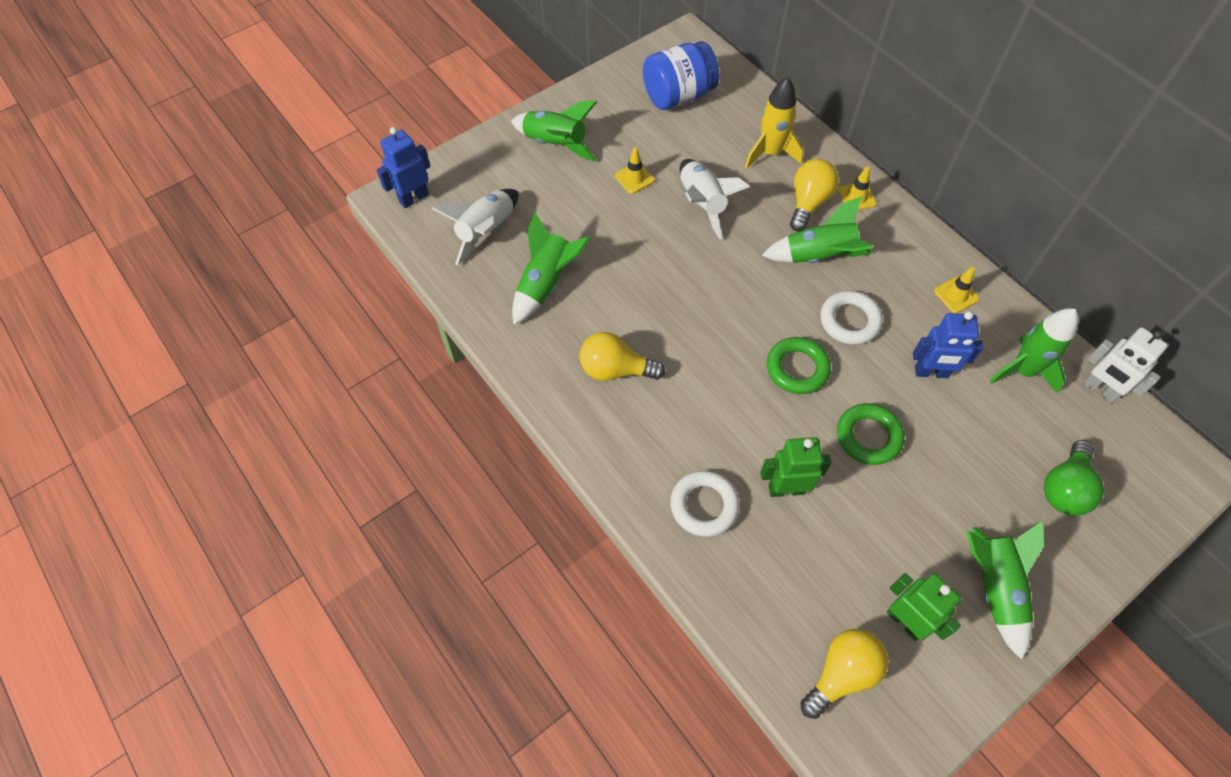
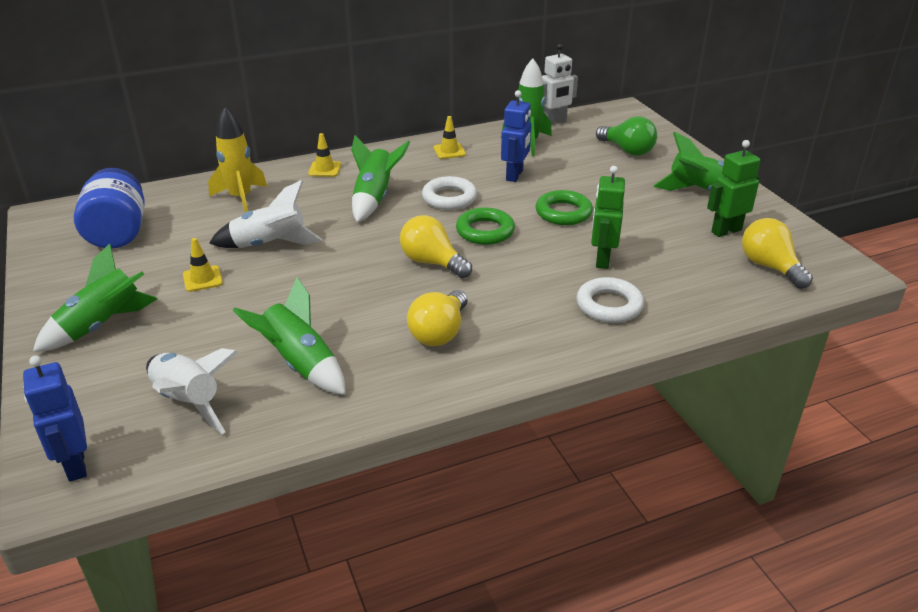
camera: 75 degrees left, 25 degrees down
yellow light bulb [790,159,839,232] -> yellow light bulb moved to [400,215,472,278]

